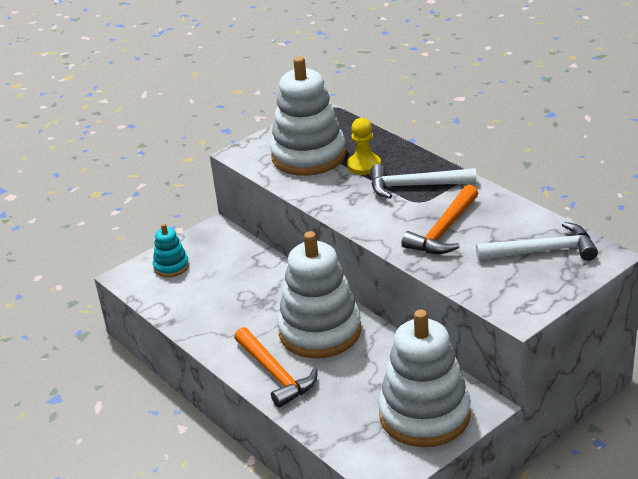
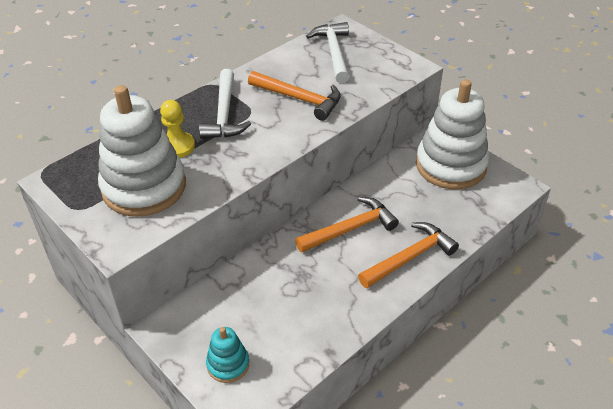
camera: 95 degrees left, 10 degrees up
white stacking toy [277,231,361,358] -> orange hammer [295,197,399,252]

